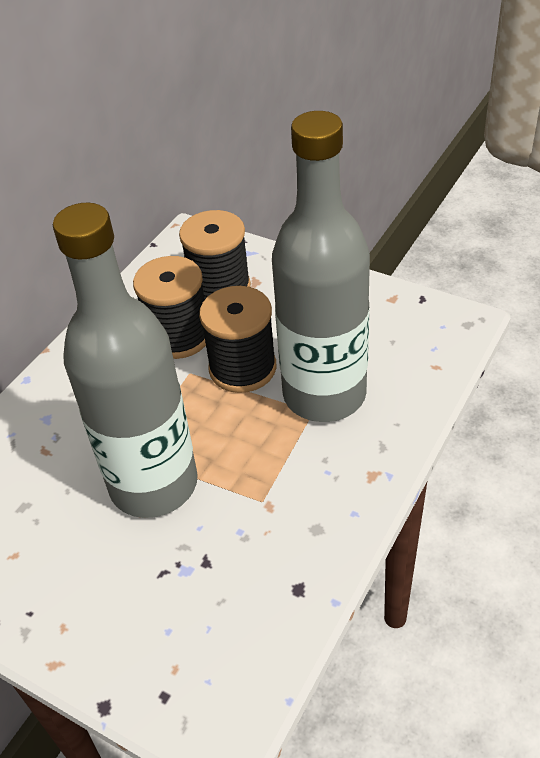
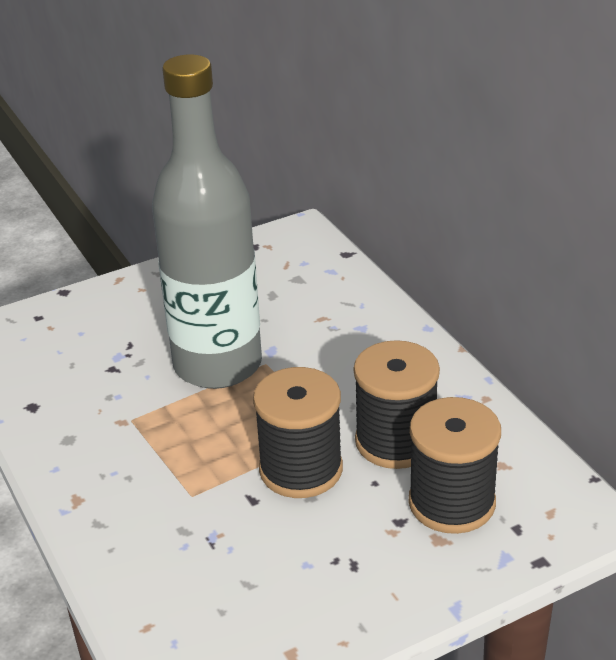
camera: 120 degrees right, 10 degrees down
grey bottle [272,111,370,422] -> none

